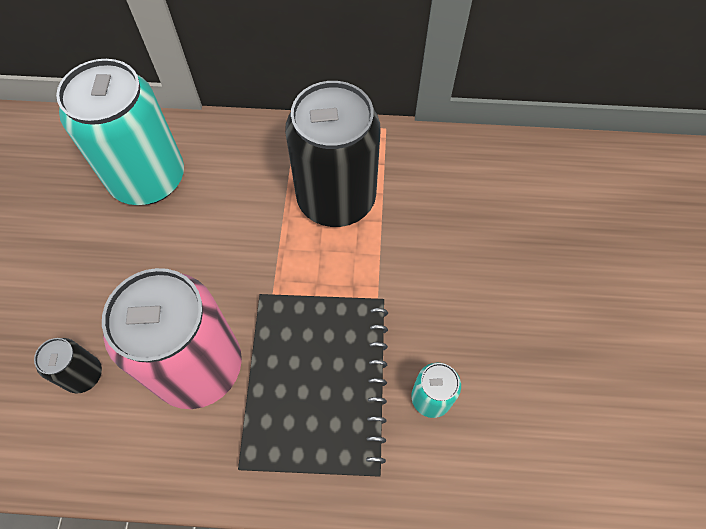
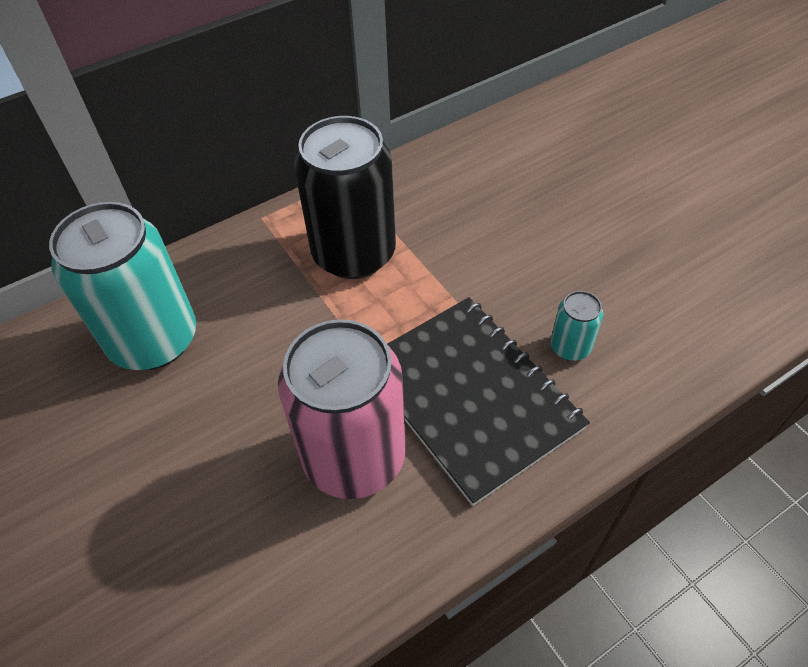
camera: 35 degrees left, 10 degrees down
black can [34,338,102,394] -> none

